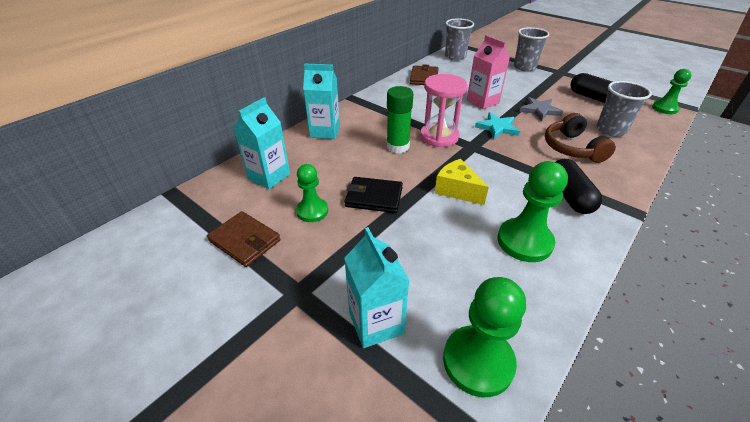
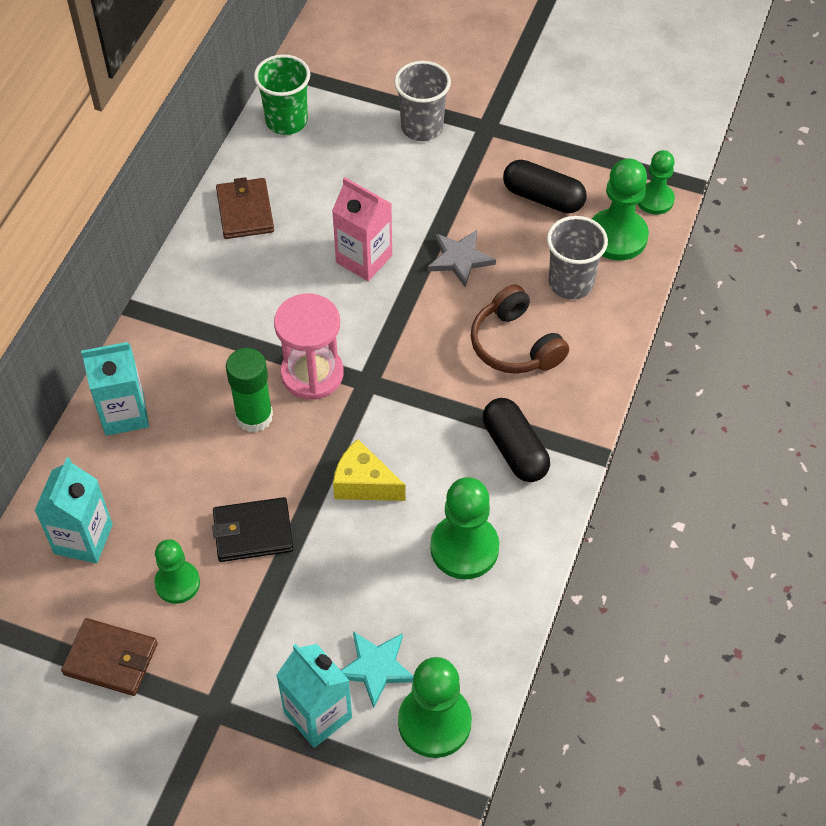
camera: 20 degrees left, 15 degrees up
grey cup [445,18,474,60] -> green cup [254,54,310,135]
turquoise star [475,112,520,139] -> turquoise star moved to [341,631,413,708]
none -> green pawn [592,158,649,260]

